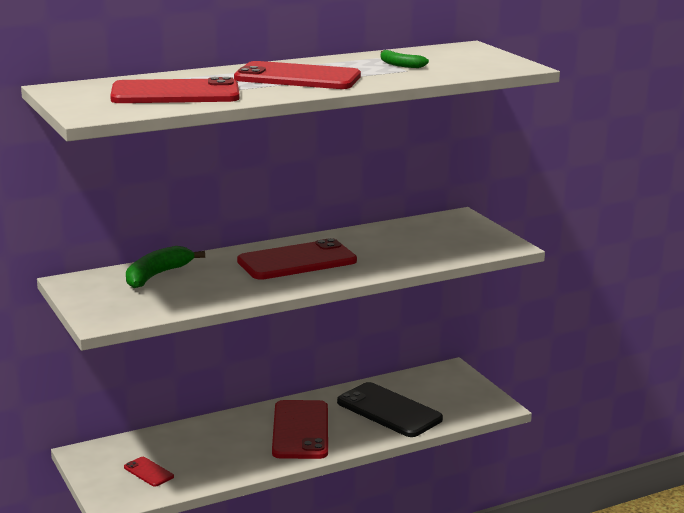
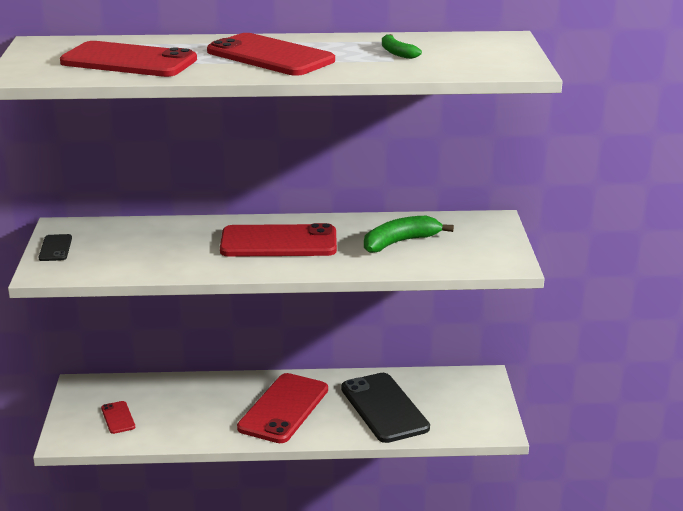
camera: 25 degrees right, 5 degrees up
green banana [126,246,205,288] -> green banana moved to [364,216,454,253]
none -> black phone [39,234,72,261]

